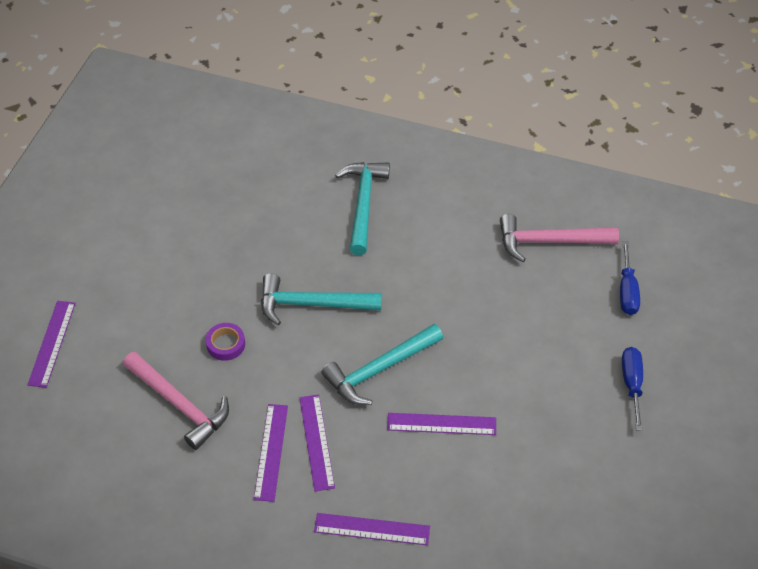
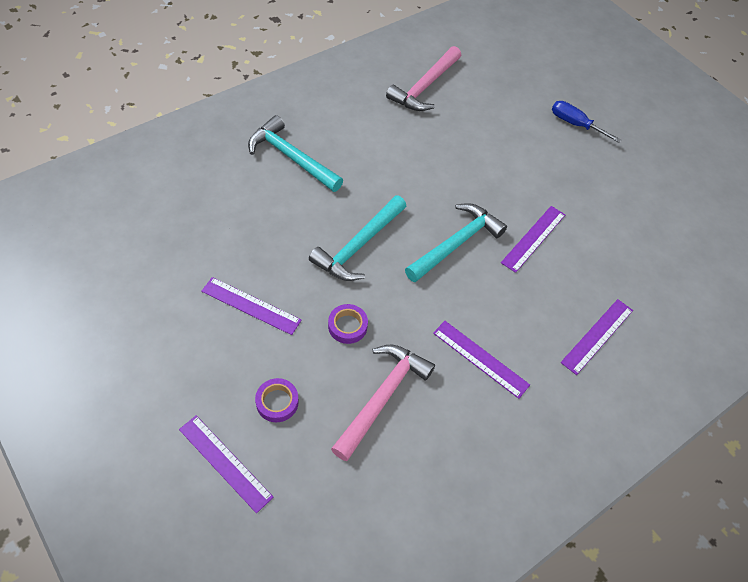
camera: 60 degrees left, 5 degrees up
pink hammer [123,352,229,450] -> pink hammer turned 45 degrees counterclockwise [331,345,435,461]
purple ruler [300,395,335,491] -> purple ruler moved to [201,277,302,335]
turquoise hammer [321,324,443,405] -> turquoise hammer turned 135 degrees counterclockwise [405,203,507,282]
blue screwdriver [620,241,640,315] -> none
none -> purple tape [255,378,299,422]

